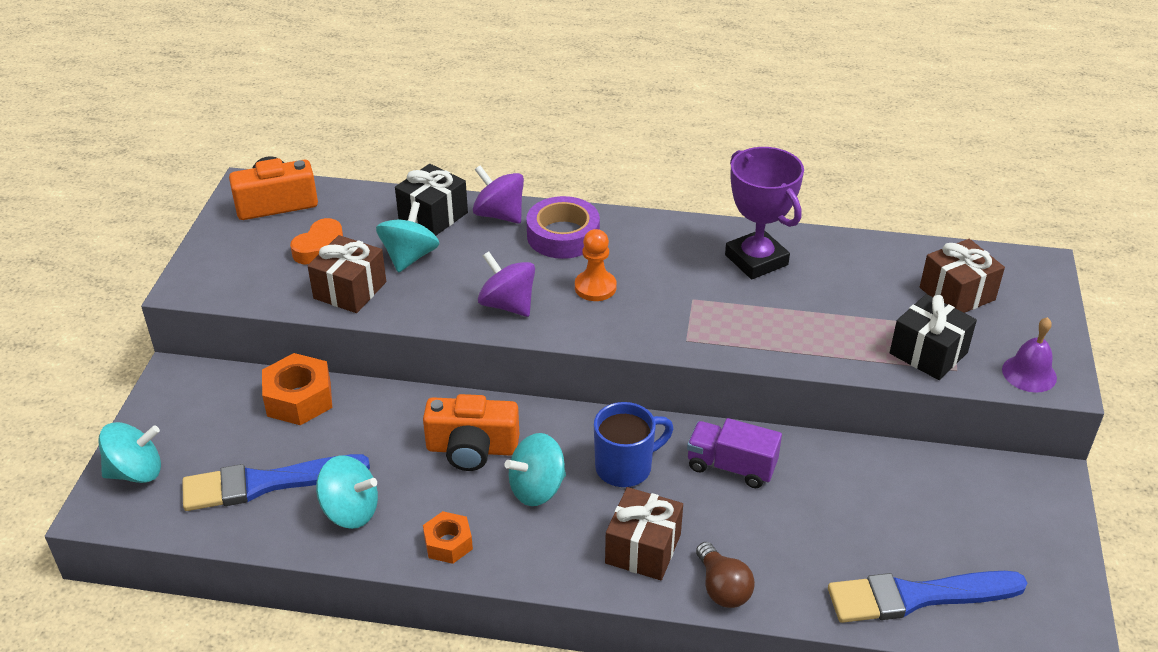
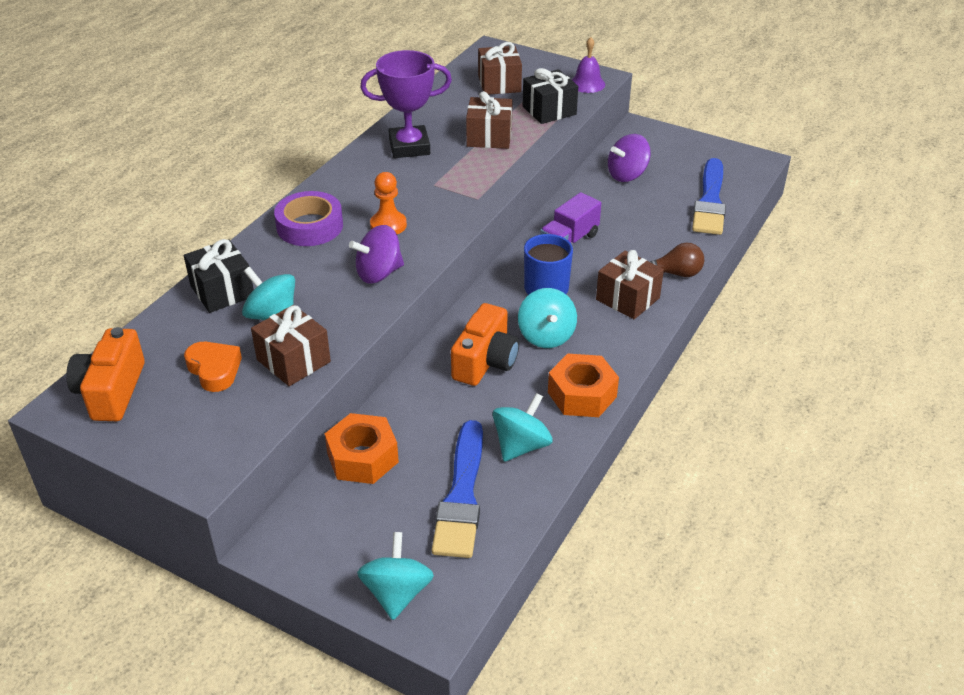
camera: 70 degrees left, 0 degrees up
orange nut [423,511,473,564] -> orange nut [548,354,619,417], size x1.61
purple spinning top [473,165,524,224] -> purple spinning top moved to [608,134,651,182]
none -> brown gift [466,91,513,149]

